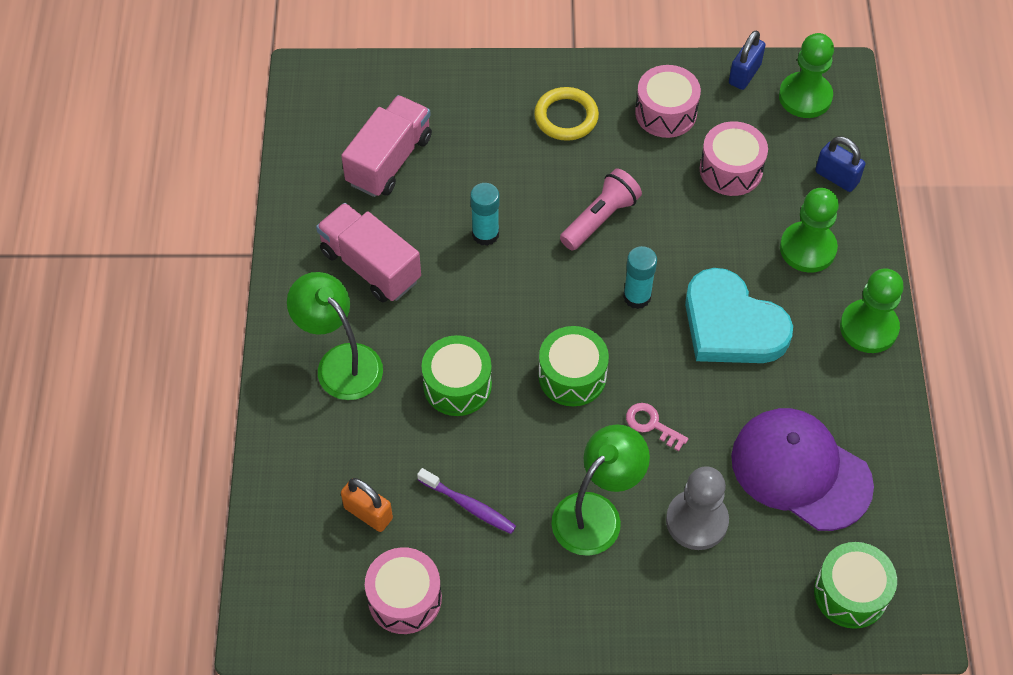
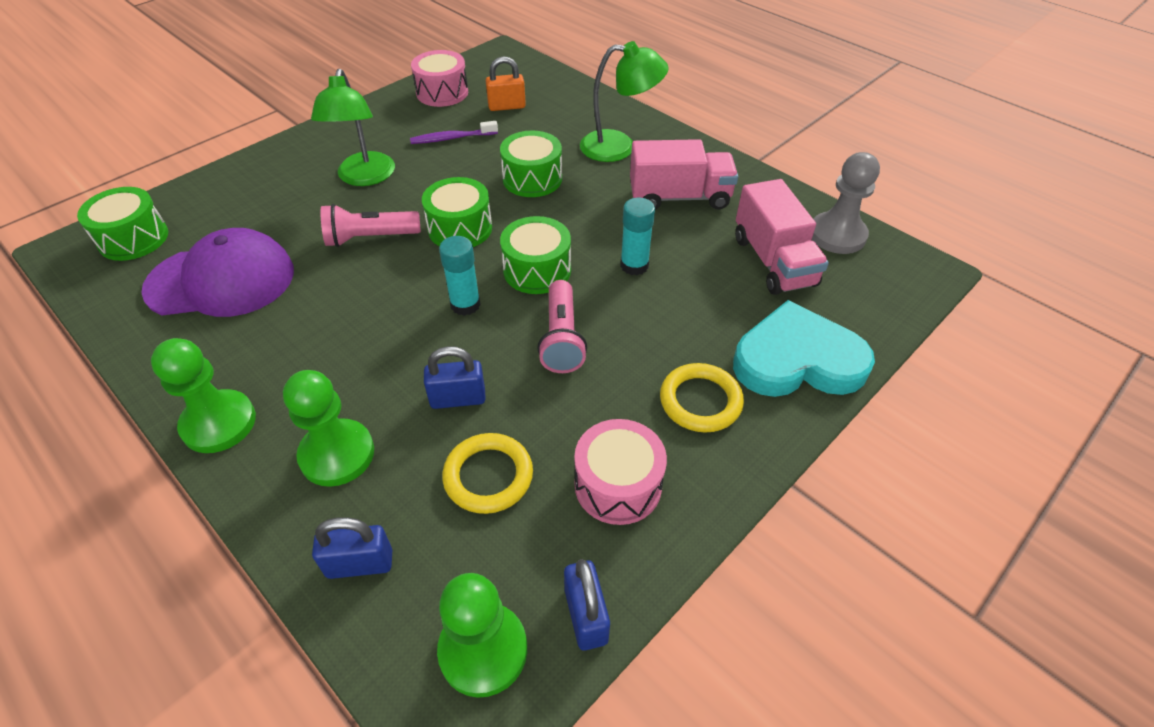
camera: 135 degrees right, 10 degrees down
pink key [626,403,688,451] -> pink flashlight [321,204,421,247]
grey pawn [666,466,729,550] -> grey pawn moved to [812,152,880,254]
turquoise heart [685,268,793,363] -> turquoise heart moved to [733,300,875,397]
pink drum [700,121,768,196] -> yellow ring [442,433,533,514]
none -> blue padlock [424,346,486,409]
none -> green drum [500,216,571,294]

